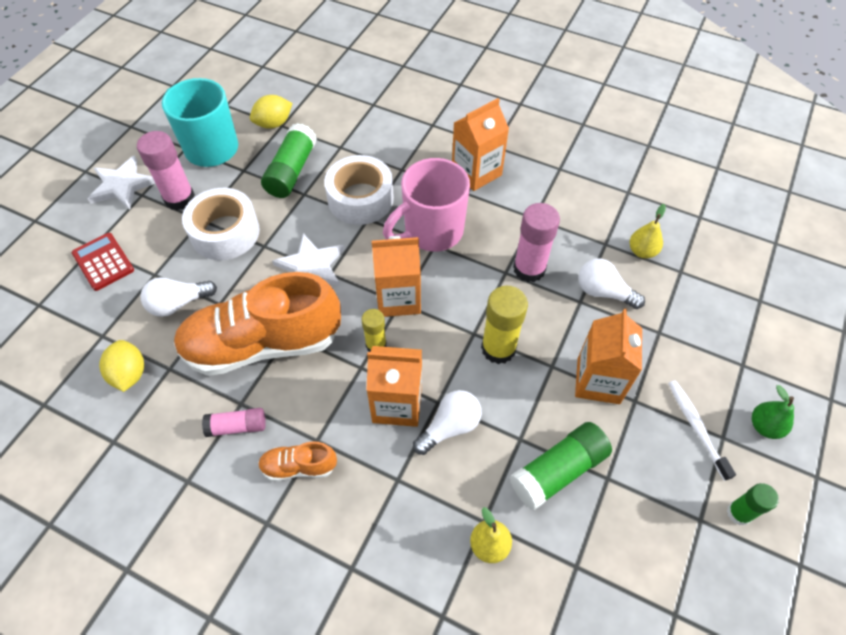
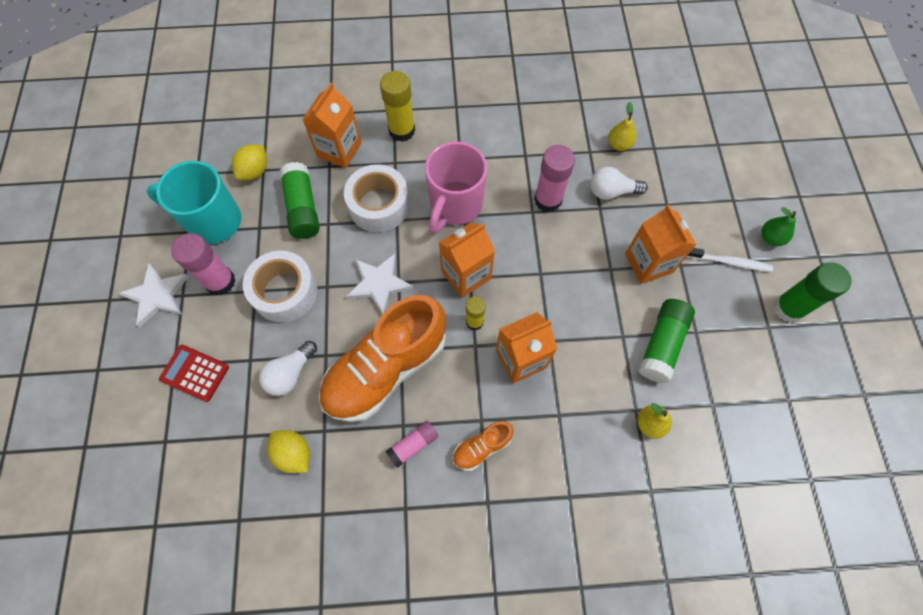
camera: 30 degrees left, 10 degrees up
white light bulb [413,390,482,455] -> none
orange carton [452,98,509,191] -> orange carton moved to [302,82,361,168]
yellow glue stick [481,286,528,364] -> yellow glue stick moved to [380,71,415,142]
white toothbrush [668,380,736,481] -> white toothbrush turned 150 degrees clockwise [687,248,773,272]
green glue stick [727,483,779,525] -> green glue stick [773,262,852,323], size x1.67

